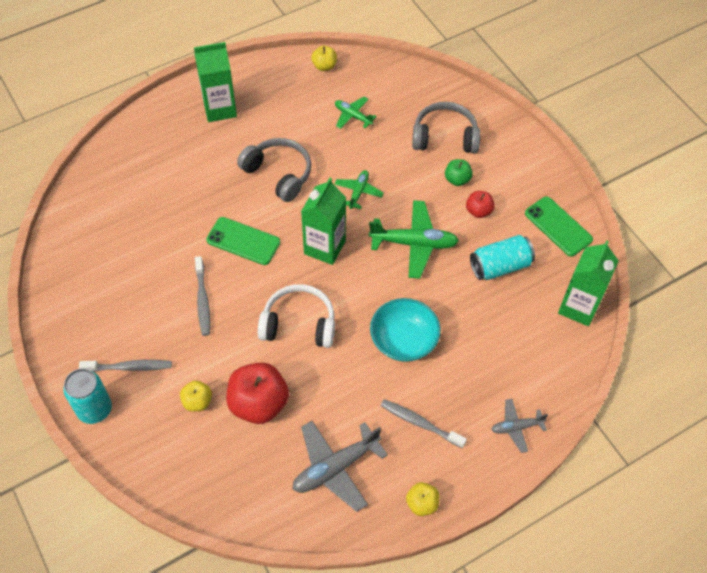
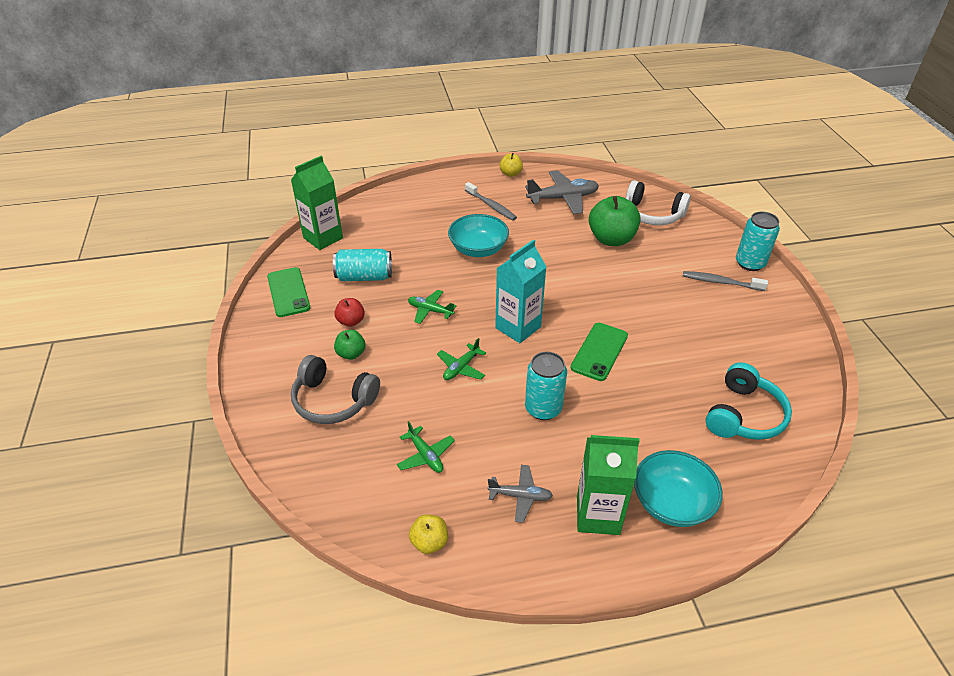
camera: 160 degrees left, 15 degrees down
yellow apple [180,380,212,412] -> none
grey toothbrush [195,256,210,336] -> none
green phone [206,217,280,265] -> green phone turned 75 degrees clockwise [571,323,628,381]
red apple [226,362,289,424] -> green apple [589,196,641,246]
grey headphones [237,138,311,202] -> turquoise can [525,352,567,420]
white headphones [258,284,335,348] -> white headphones moved to [626,180,691,225]
green carton [301,178,346,265] -> turquoise carton [495,239,546,343]
green plane [369,200,459,279] -> green plane [408,290,456,324], size x0.56
grey plane [491,399,548,453] -> grey plane moved to [487,465,553,523]
none -> turquoise bowl [634,450,723,527]
none -> turquoise headphones [705,362,792,440]

